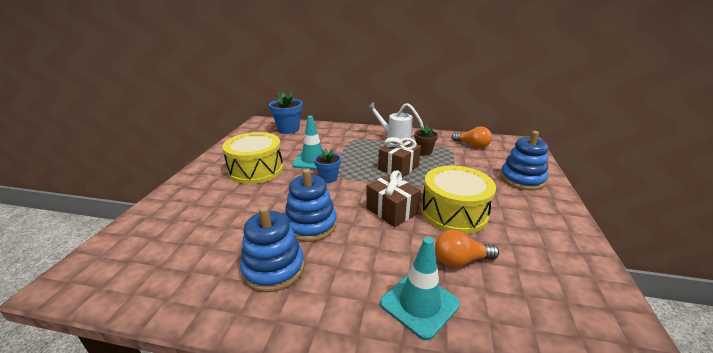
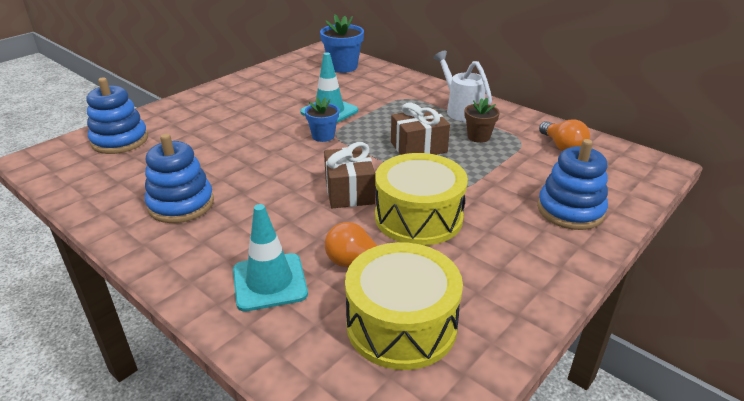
camera: 30 degrees right, 5 degrees up
yellow drum [222,132,283,184] -> yellow drum moved to [345,242,463,370]
blue stacking toy [285,169,337,242] -> blue stacking toy moved to [87,77,148,154]

